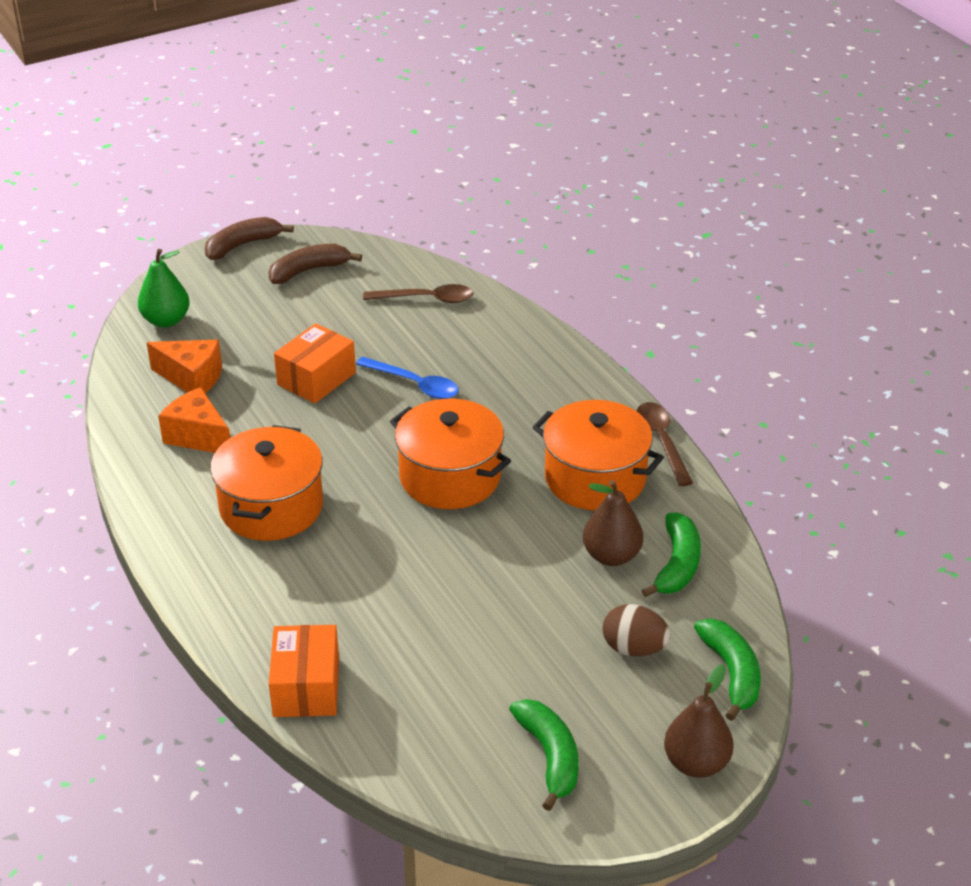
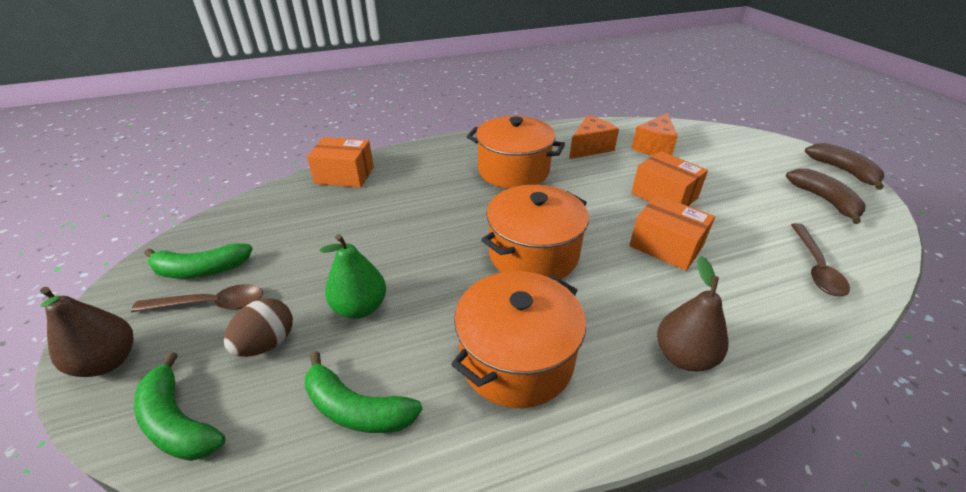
camera: 100 degrees right, 0 degrees up
green pear [138,249,190,327] -> green pear moved to [319,234,386,319]
blue spoon [356,357,459,399] -> orange box [629,195,715,271]
brown pear [583,480,643,566] -> brown pear moved to [657,256,729,372]
brown spoon [637,402,693,486] -> brown spoon moved to [131,284,263,312]
green banana [694,618,761,721] -> green banana turned 45 degrees clockwise [134,352,226,461]

